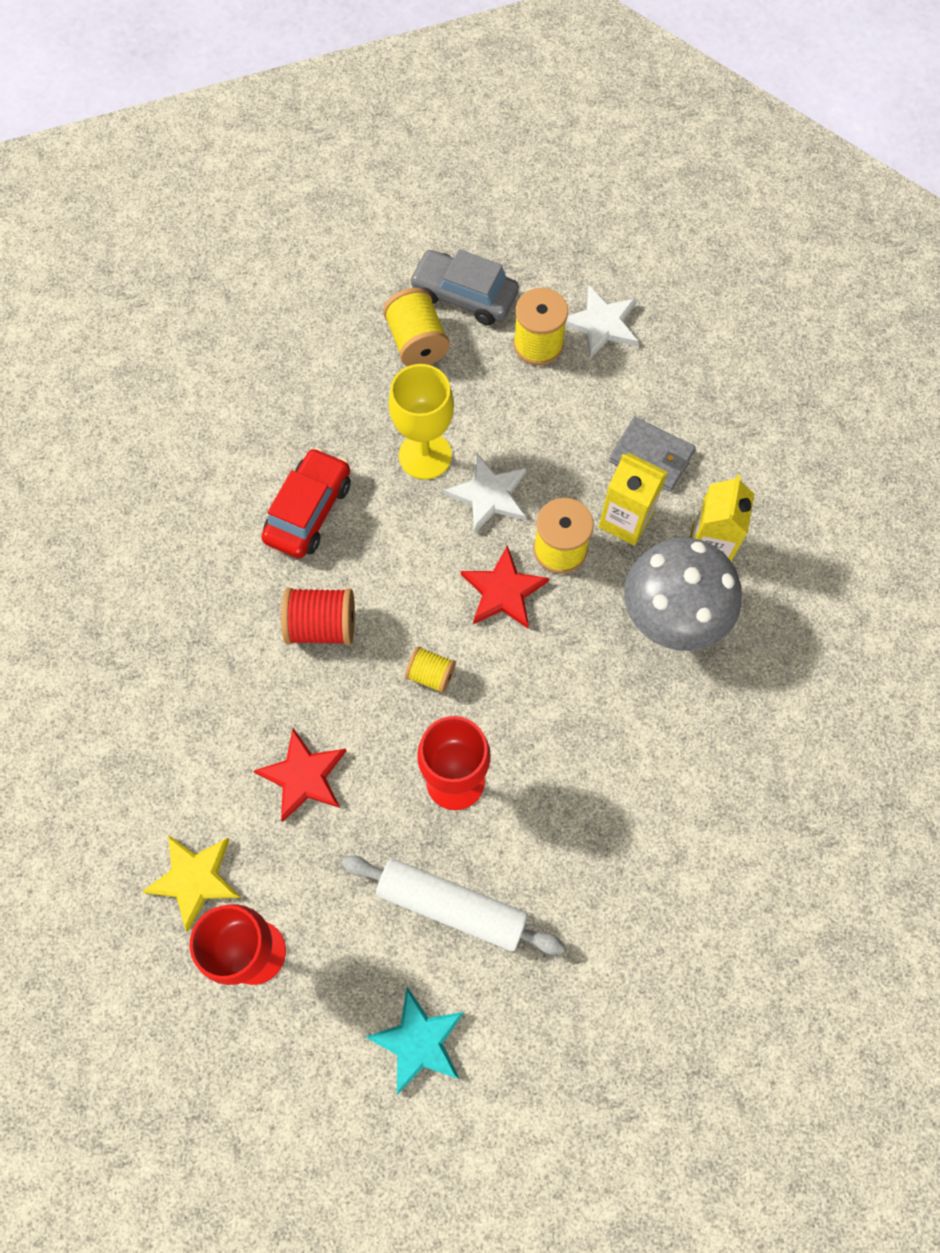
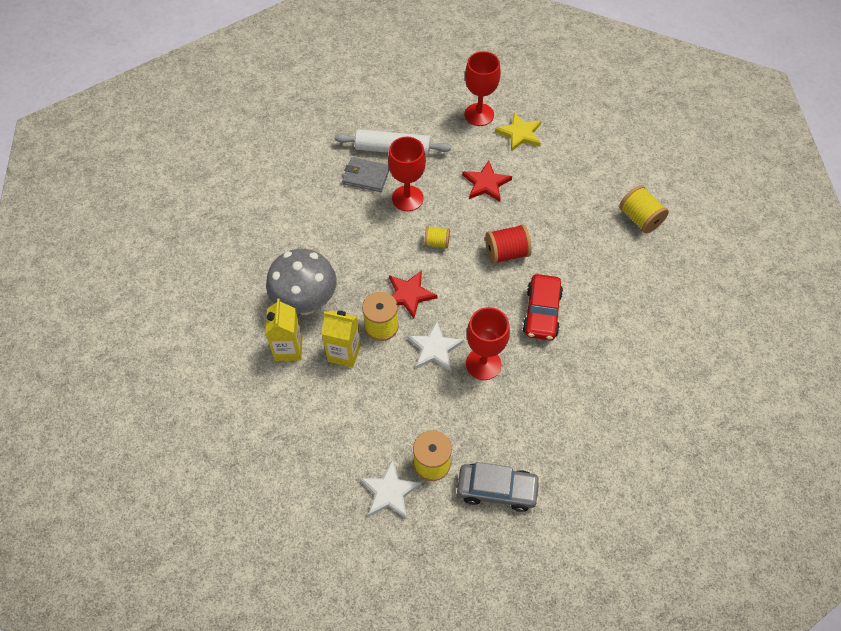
camera: 165 degrees right, 10 degrees down
turquoise star [366,987,464,1095] -> none
yellow spool [383,288,450,366] -> yellow spool moved to [619,185,669,233]
yellow goblet [389,364,454,480] -> red goblet [466,307,510,380]
grey wallet [609,417,696,492] -> grey wallet moved to [342,157,389,192]

